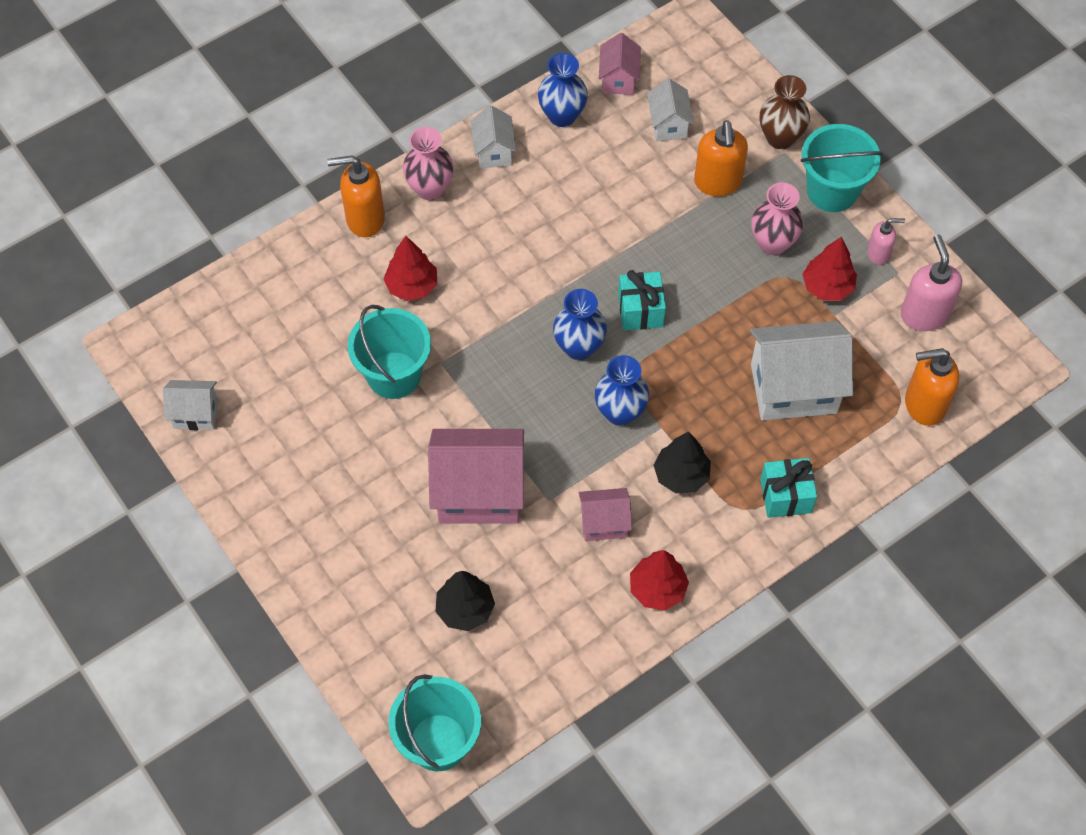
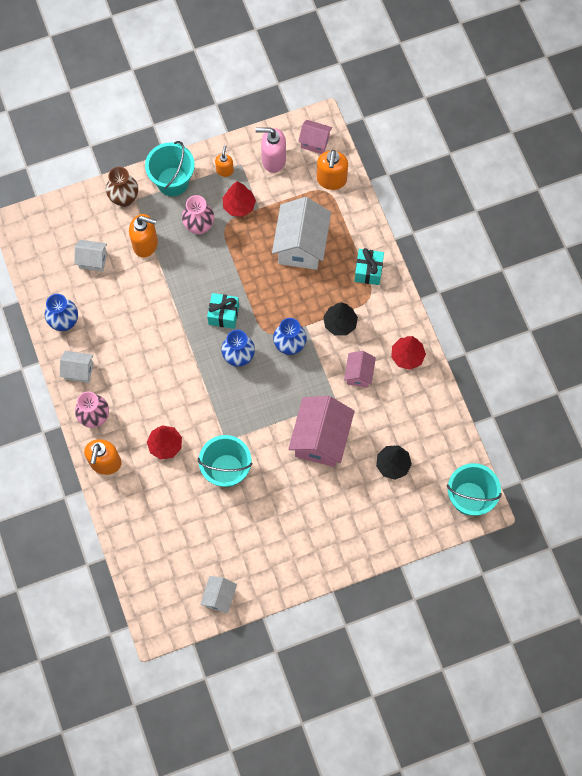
camera: 75 degrees left, 10 degrees up
pink house [599,33,641,95] -> pink house moved to [298,120,332,154]
pink soap dispenser [867,218,905,265] -> orange soap dispenser [215,145,234,177]

